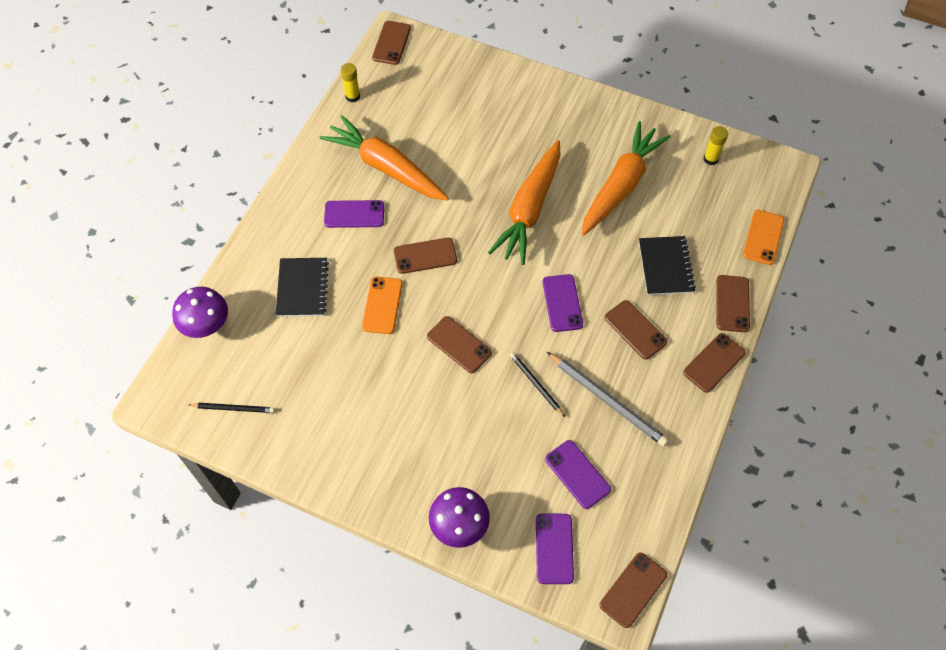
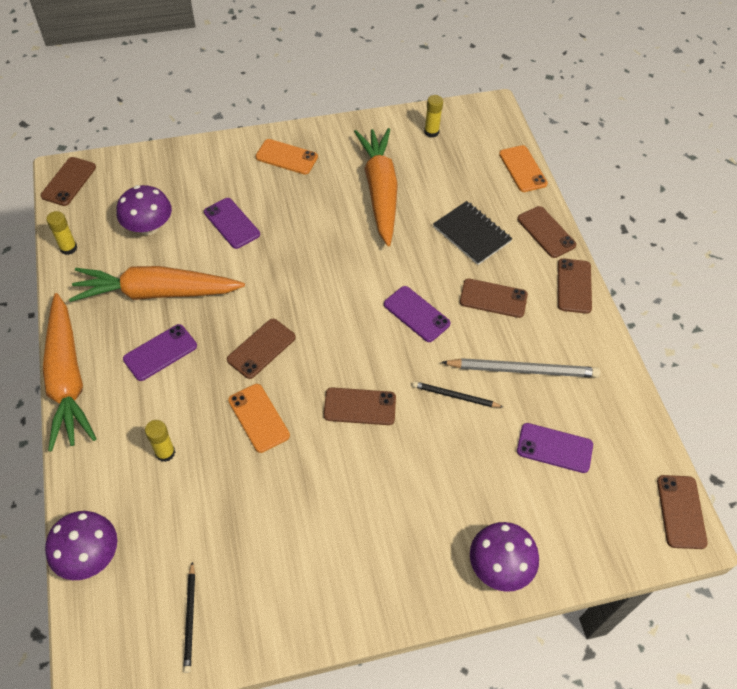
camera: 40 degrees left, 5 degrees down
black pencil [188,403,275,413] -> black pencil turned 120 degrees clockwise [183,562,195,673]
black notebook [275,258,329,317] -> yellow glue stick [145,420,175,462]
brown phone [372,21,411,65] -> brown phone turned 45 degrees clockwise [40,157,96,206]
orange carrot [488,140,561,265] -> orange carrot moved to [43,293,97,452]
purple phone [536,513,574,584] -> purple phone moved to [204,198,260,249]
none -> purple mushroom [117,185,172,235]
none -> orange phone [256,139,318,175]

